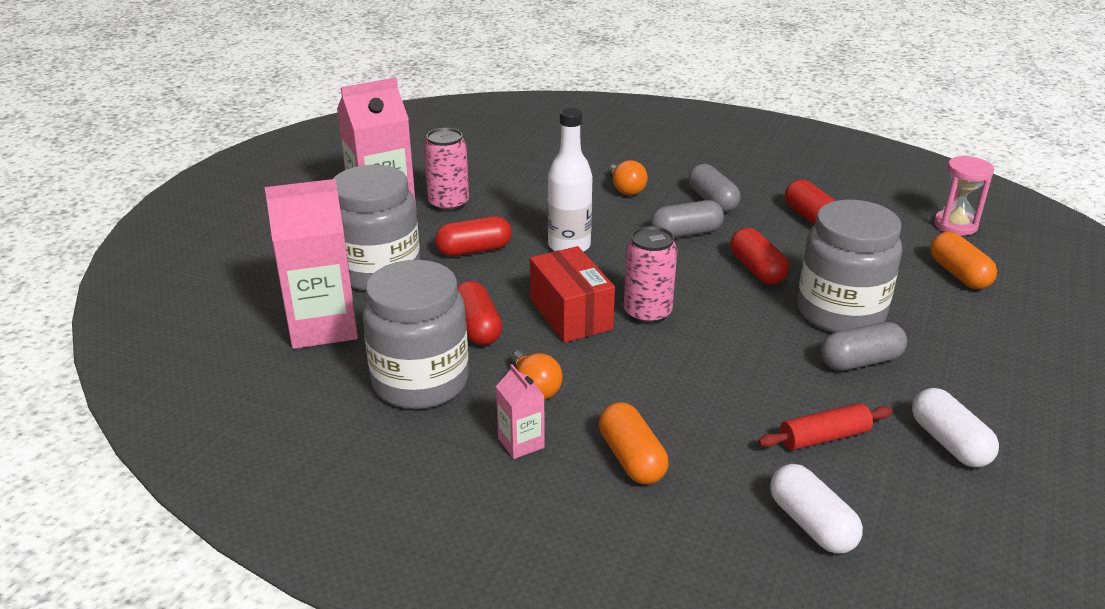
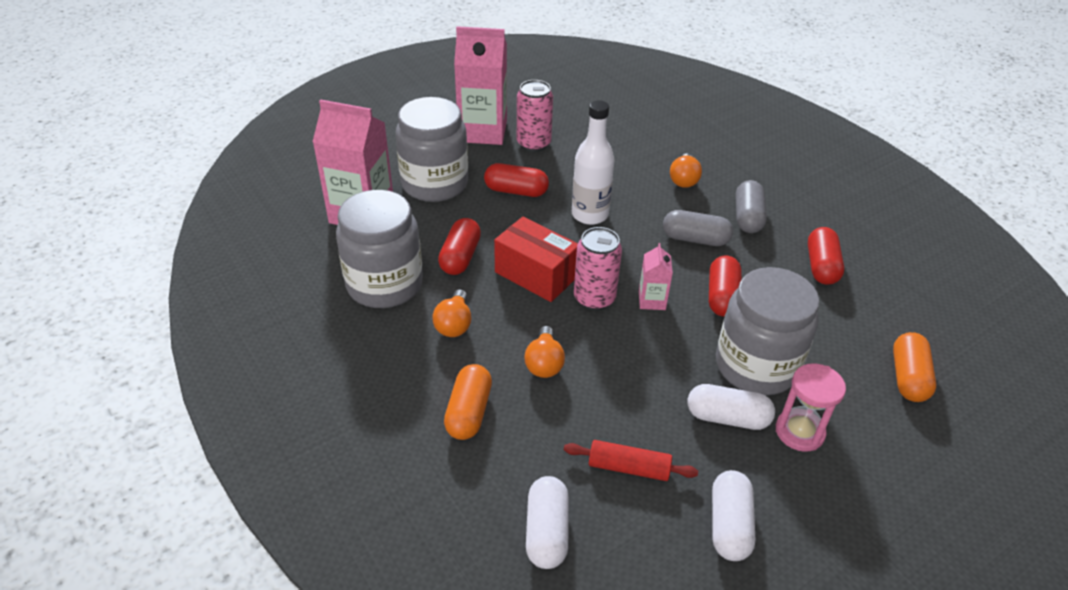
camera: 30 degrees right, 10 degrees up
pink carton [496,364,545,459] -> pink carton moved to [639,243,673,310]
red box [530,246,615,343] -> red box turned 60 degrees counterclockwise [494,217,578,302]
grey capsule [821,322,907,371] -> white capsule [688,384,775,430]
pink hourglass [934,155,994,236] -> pink hourglass moved to [776,363,846,452]
none -> orange light bulb [525,326,565,378]

